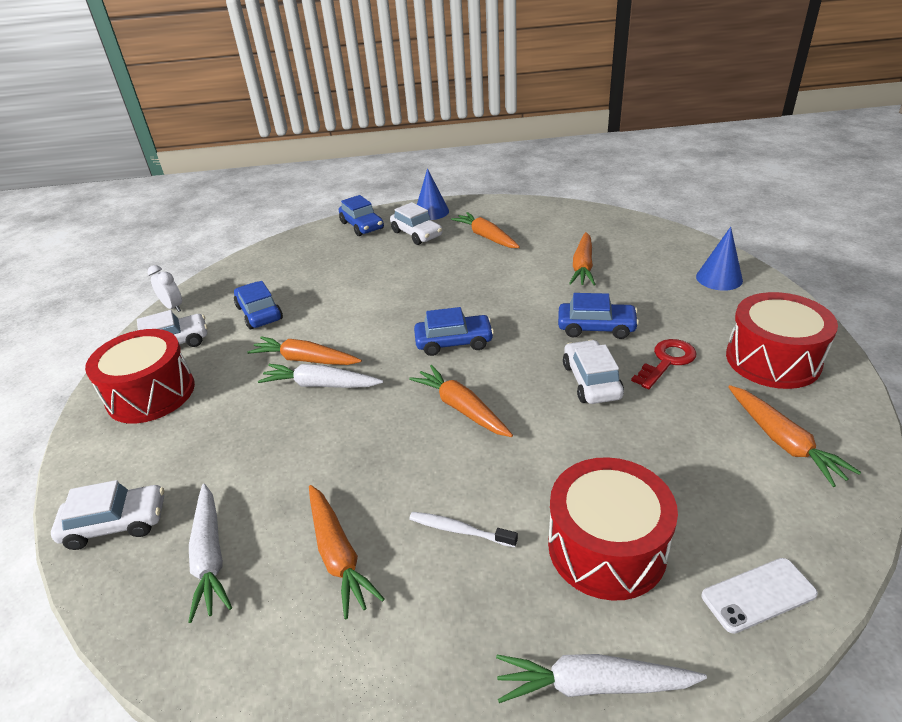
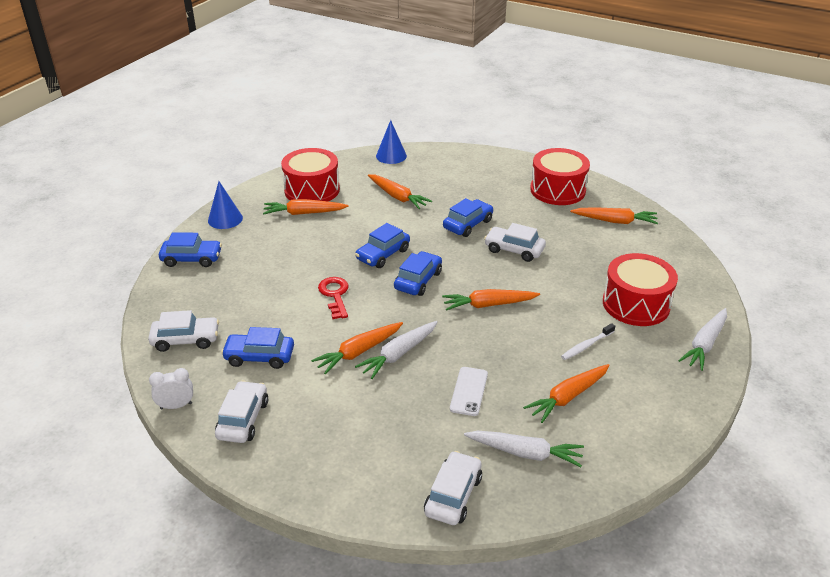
camera: 60 degrees left, 0 degrees up
red drum [85,329,195,424] -> red drum moved to [281,148,340,201]
orange carrot [309,485,385,619] -> orange carrot turned 135 degrees clockwise [523,364,610,423]
white car [390,202,443,245] -> white car moved to [148,310,219,352]
red key [631,339,696,389] -> red key moved to [318,277,349,319]
blue cone [696,227,743,291] -> blue cone moved to [376,120,407,164]
white phone [701,558,818,634] -> white phone moved to [450,367,488,416]
none -> blue car [355,223,410,268]

